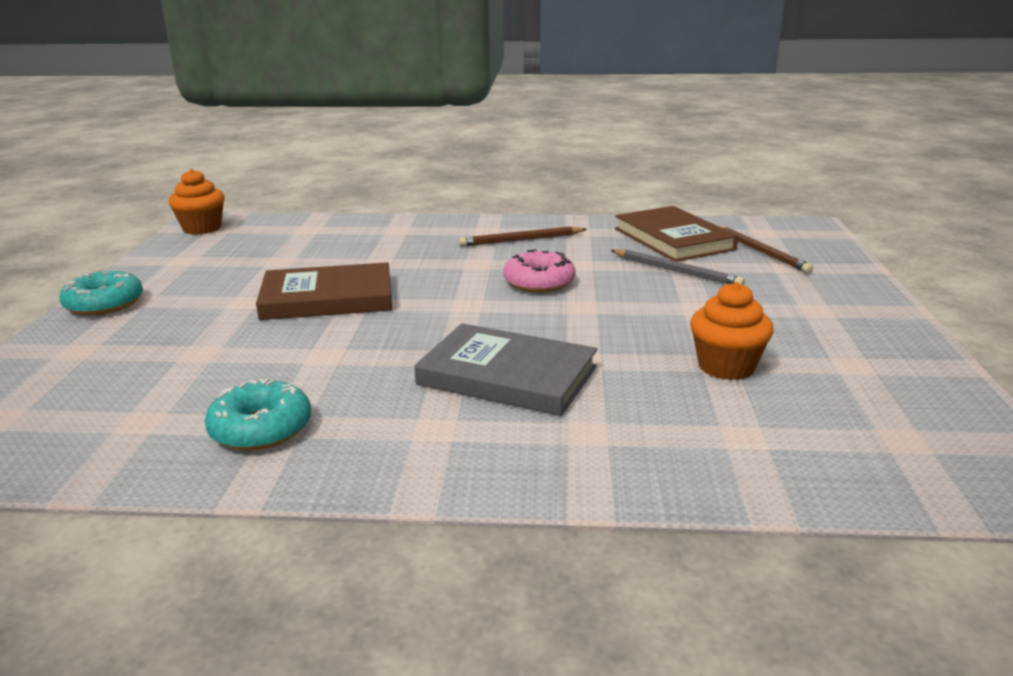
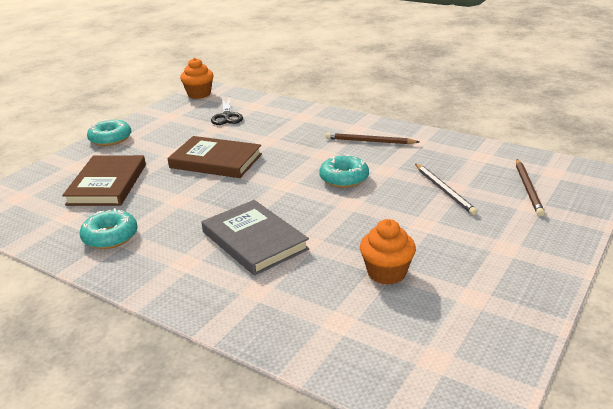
camera: 30 degrees right, 5 degrees up
pink donut [503,250,576,293] -> turquoise donut [319,154,369,188]
brown book [615,206,738,262] -> brown book moved to [62,155,146,206]
none -> black scissors [211,97,243,125]

